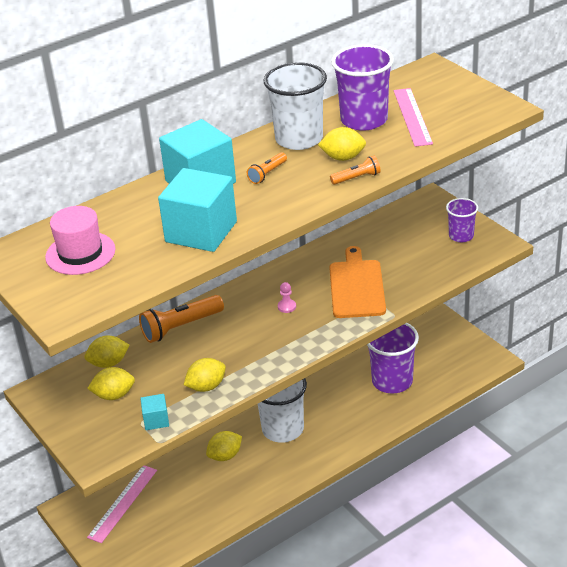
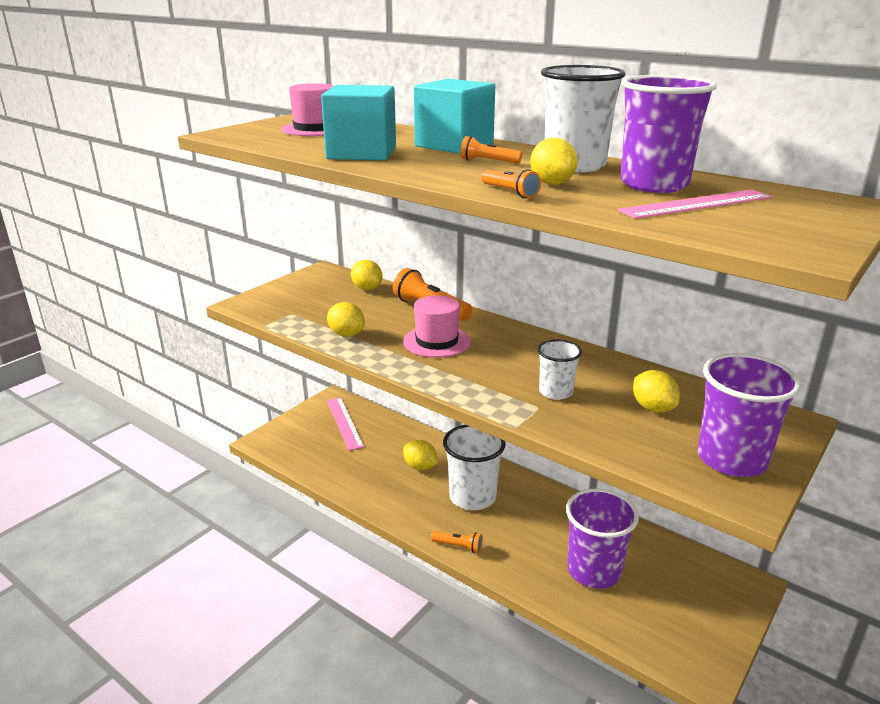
camera: 70 degrees right, 10 degrees down
yellow lemon [87,367,135,400] -> yellow lemon moved to [633,370,680,413]
pink ruler [87,465,157,543] -> pink ruler turned 60 degrees clockwise [327,398,364,451]
turquoise cube [140,394,169,430] -> none
pink pawn [278,282,296,313] -> none
orange cutting board [329,246,386,318] -> white cup [537,339,582,400]
purple cup [446,198,478,242] -> purple cup [697,353,801,477], size x1.74
none -> pink hat [403,295,471,358]
none -> orange flashlight [431,531,483,553]

